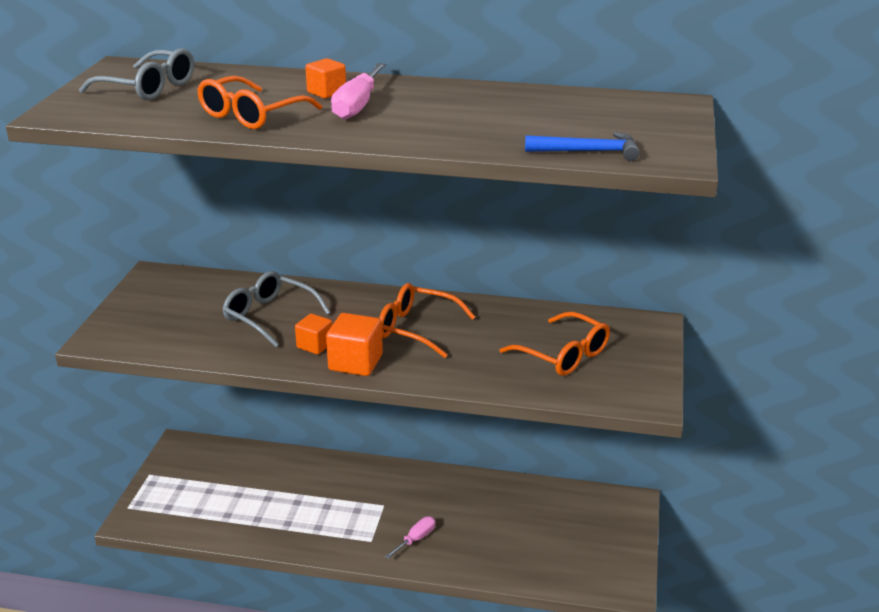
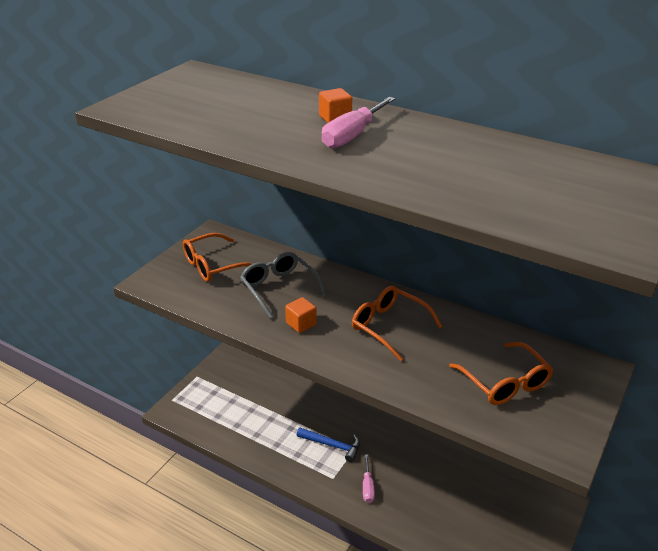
camera: 20 degrees right, 5 degrees up
grey glasses [79,48,194,100] -> none
orange glasses [197,76,322,129] -> orange glasses moved to [183,233,252,282]
orange cube [326,313,383,376] -> none
pink screwdriver [385,517,436,559] -> pink screwdriver turned 120 degrees clockwise [363,454,375,503]
blue hammer [525,132,640,161] -> blue hammer moved to [297,428,360,462]

